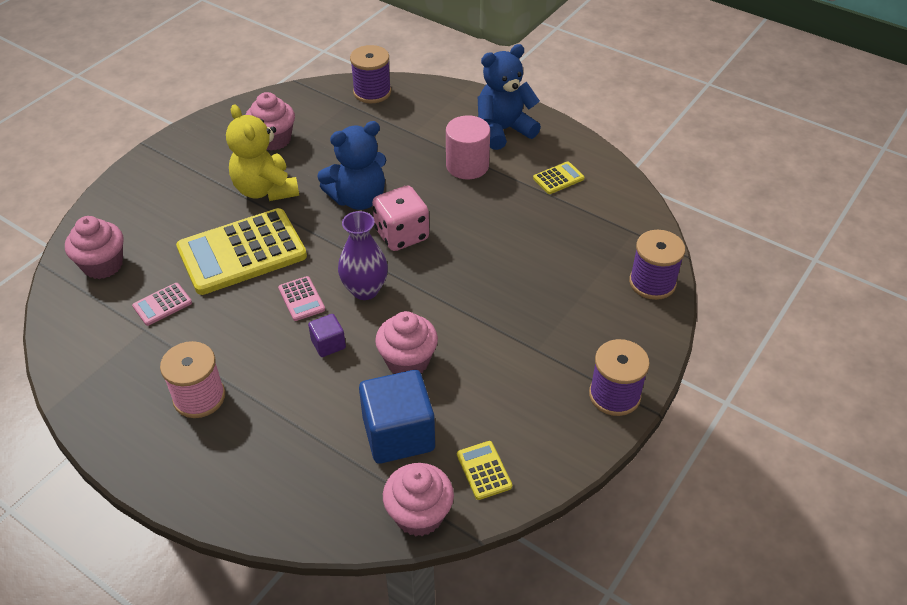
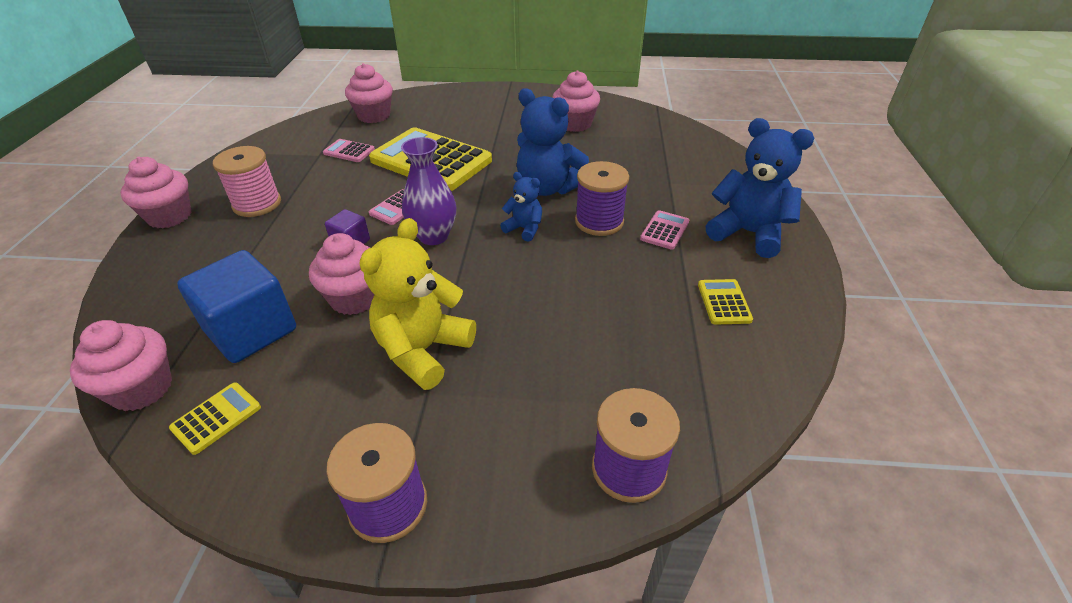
camera: 60 degrees right, 5 degrees down
yellow teddy bear [226,104,299,201] -> yellow teddy bear moved to [360,218,476,390]
purple spool [350,45,391,103] -> purple spool moved to [575,161,629,236]
pink dice [372,186,429,251] -> blue teddy bear [500,172,542,242]
pink cylinder [446,115,490,179] -> pink calculator [640,210,689,250]
yellow calculator [533,161,585,194] -> yellow calculator turned 120 degrees counterclockwise [698,279,753,325]
none -> pink cupcake [120,157,192,229]

